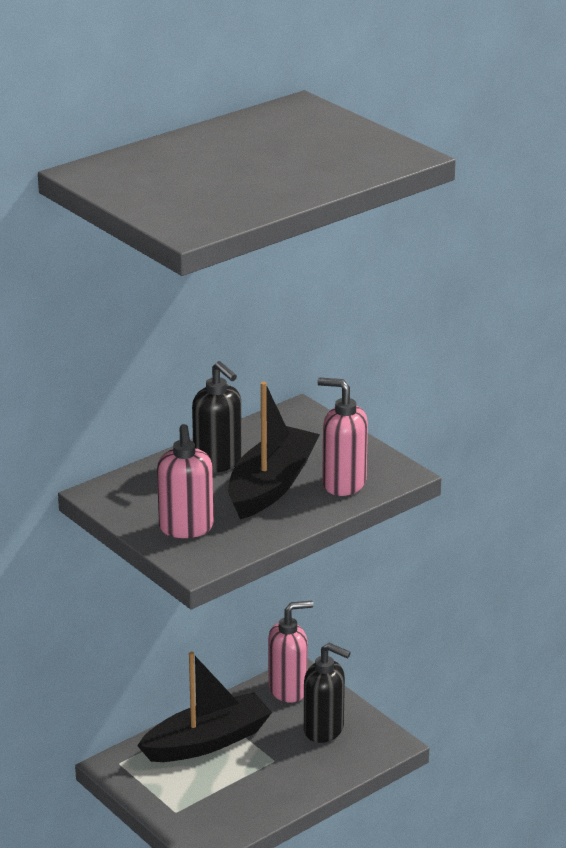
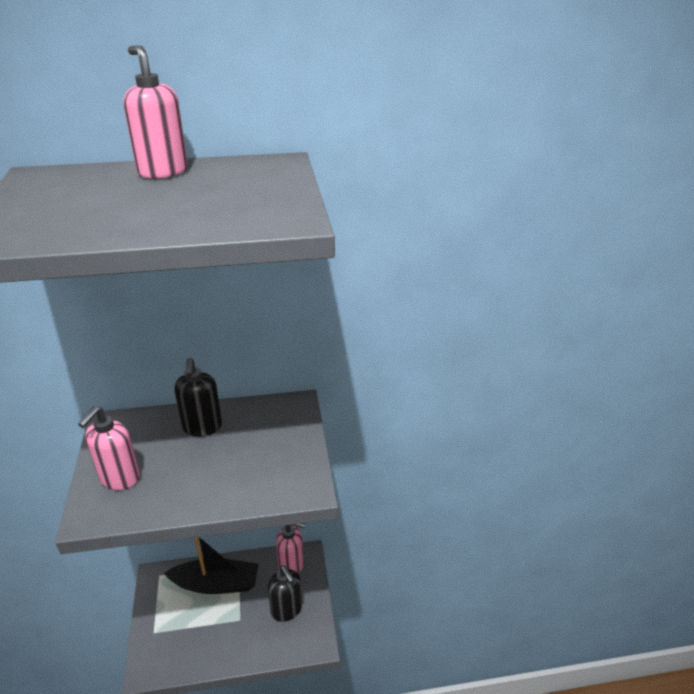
camera: 30 degrees right, 5 degrees up
black boat [228,382,320,520] -> none
pink soap dispenser [317,378,368,496] -> pink soap dispenser moved to [123,45,188,179]

